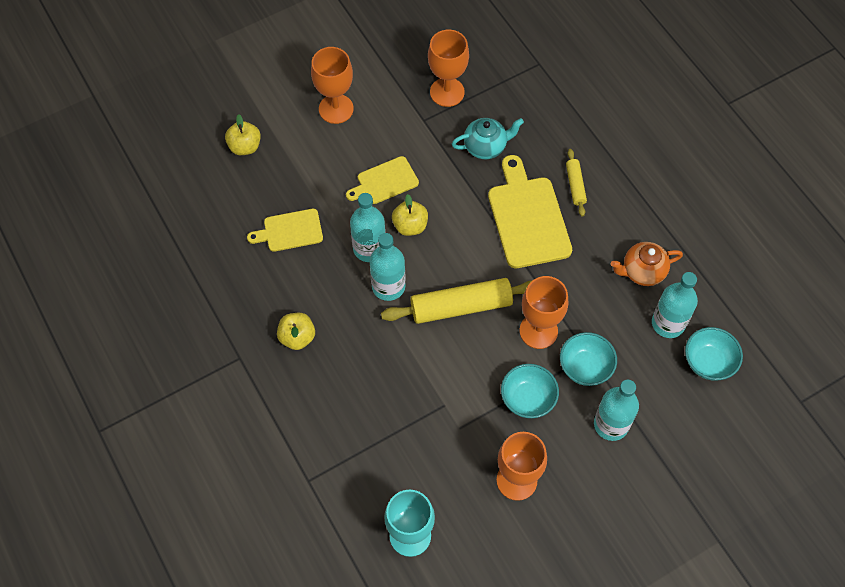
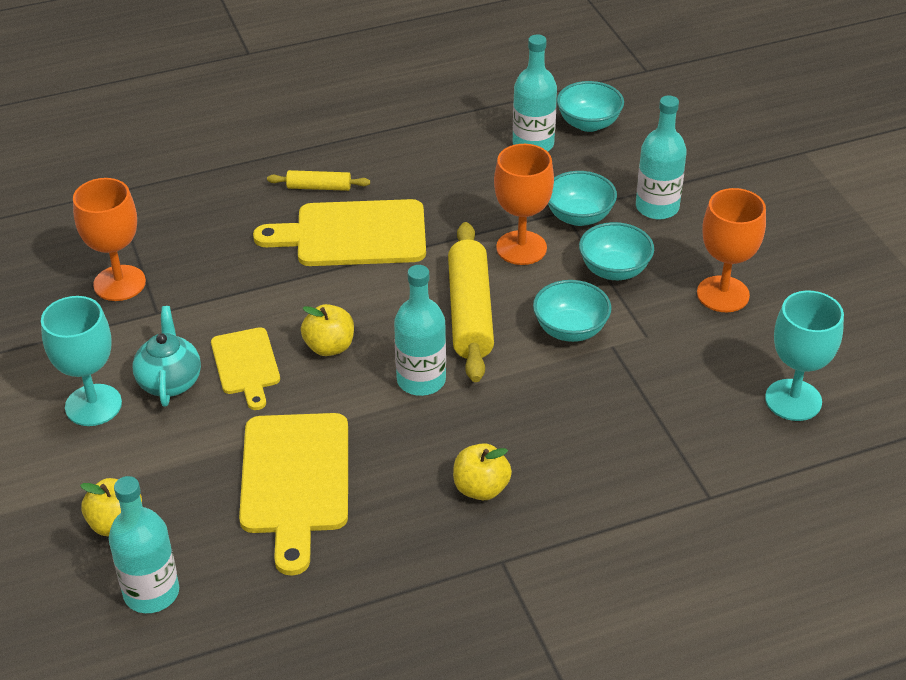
camera: 80 degrees left, 20 degrees down
yellow cutting board [247,209,323,252] -> yellow cutting board [239,413,348,576], size x1.70
orange goblet [311,47,354,124] -> turquoise goblet [41,296,122,426]
turquoise bottle [350,193,386,262] -> turquoise bottle moved to [109,476,179,613]
turquoise teapot [452,118,524,159] -> turquoise teapot moved to [132,306,201,407]
orange teapot [611,242,683,286] -> none
none -> turquoise bowl [533,280,611,342]

